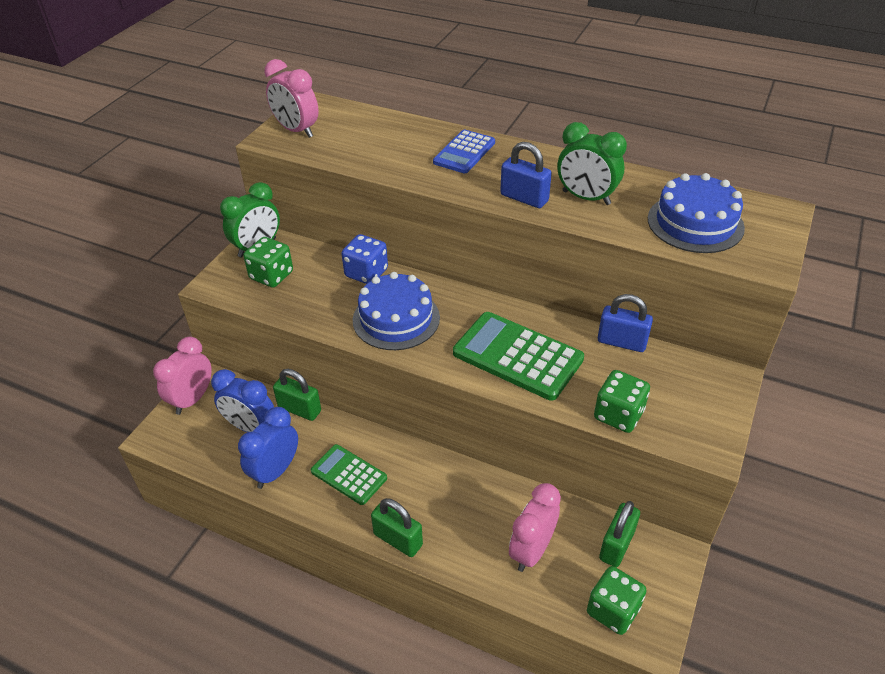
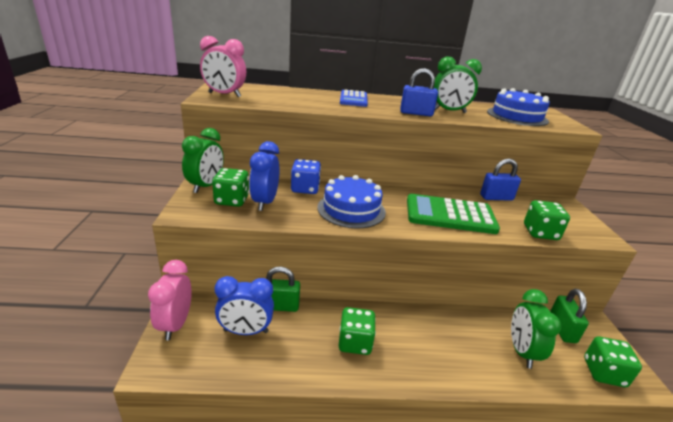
camera: 30 degrees left, 15 degrees down
blue clock [238,407,298,489] -> blue clock moved to [249,141,279,211]
green calculator [311,444,387,505] -> green dice [338,307,376,355]
green padlock [371,498,423,557] -> none
pink clock [509,483,561,572] -> green clock [511,289,561,369]

